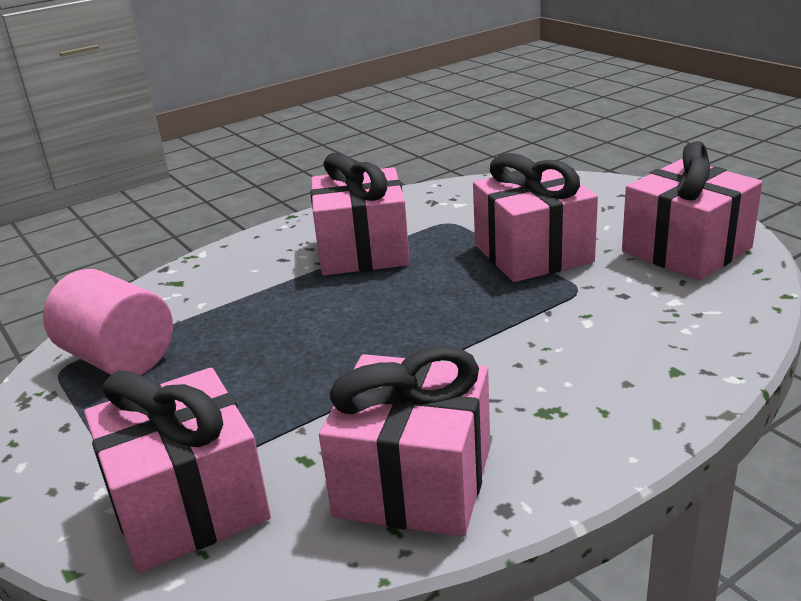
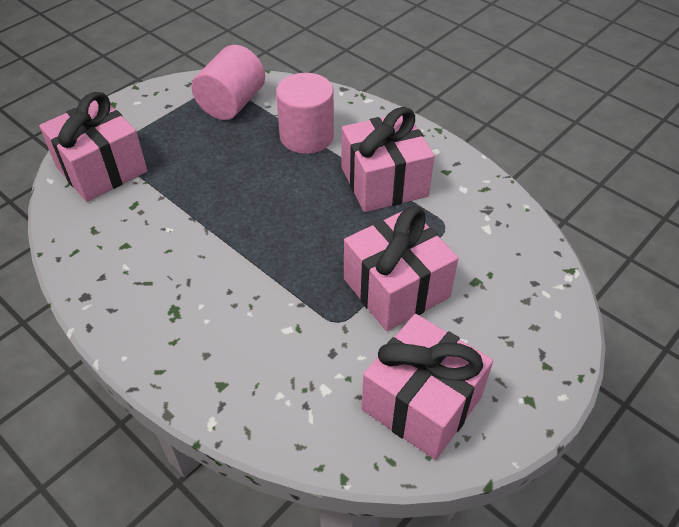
camera: 75 degrees right, 20 degrees up
pink gift [319,345,490,537] -> none
none -> pink cylinder [276,73,334,154]

